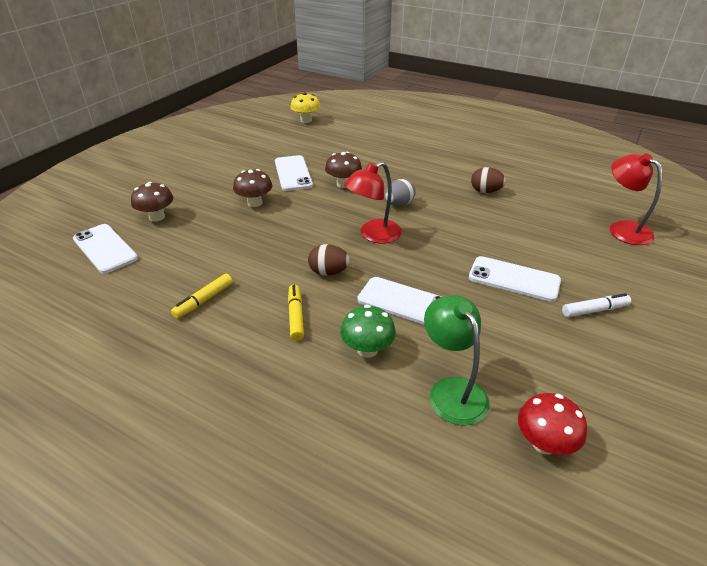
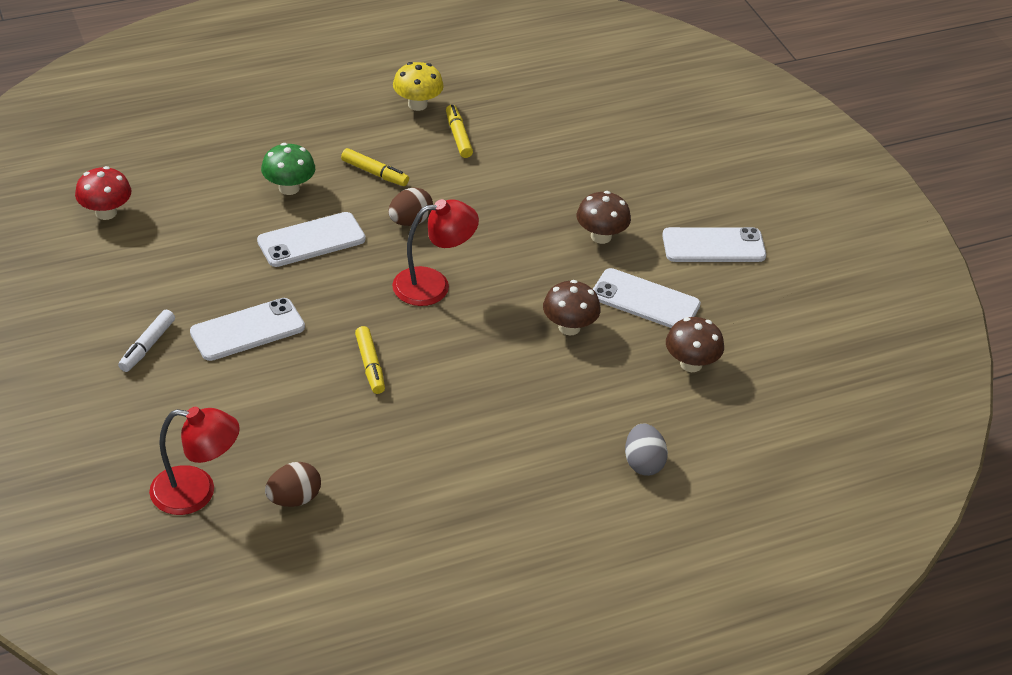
camera: 125 degrees right, 5 degrees up
white phone [73,224,138,274] -> white phone moved to [662,227,766,262]
brown mushroom [131,182,173,222] -> brown mushroom moved to [666,317,724,372]
yellow mushroom [291,92,321,123] -> yellow mushroom moved to [393,62,444,111]
red lamp [344,162,402,244] -> red lamp turned 75 degrees clockwise [392,199,479,306]
grey egg [385,179,416,206] -> grey egg moved to [625,424,668,476]
green lamp [424,295,490,425] -> none
brown egg [471,167,506,193] -> brown egg moved to [265,462,321,507]
none -> yellow marker [355,326,385,394]

